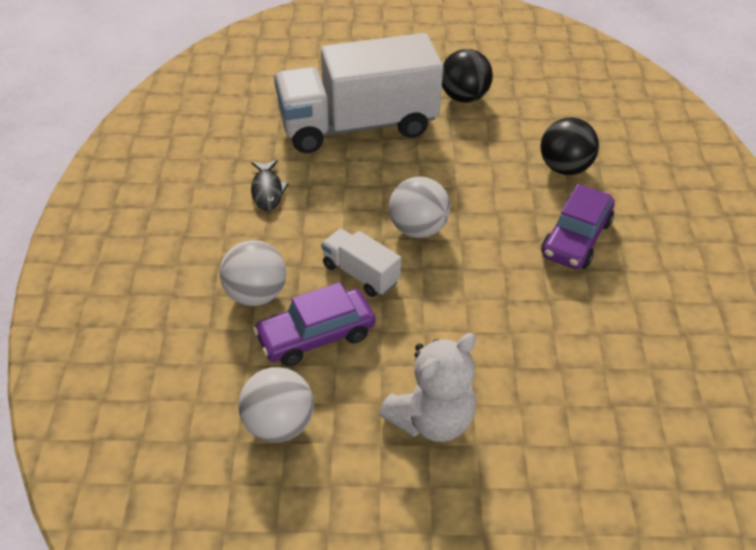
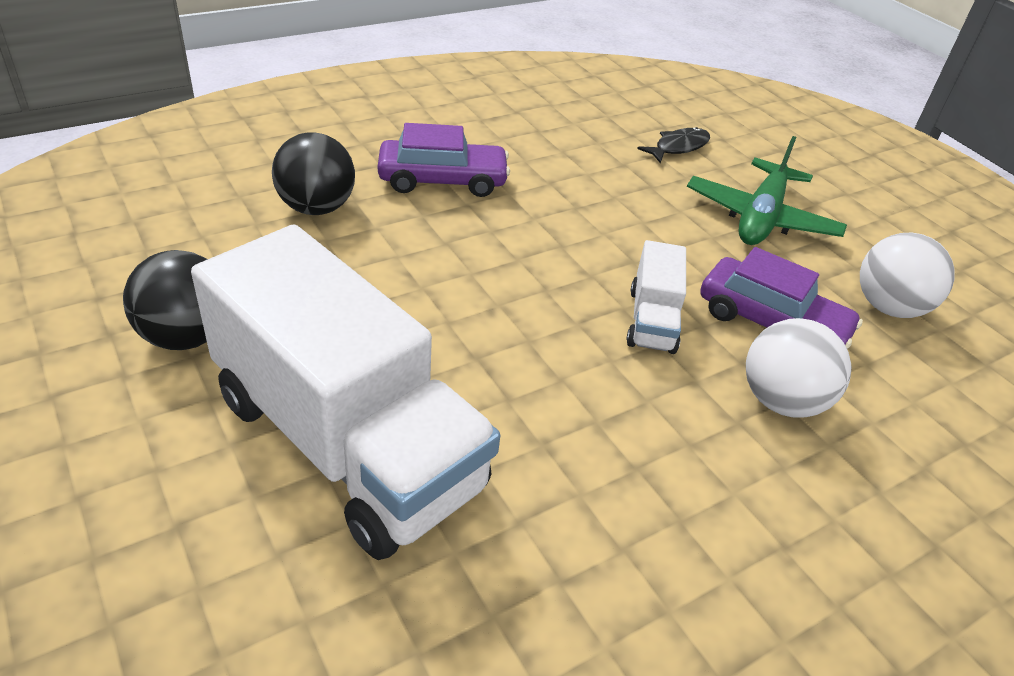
camera: 125 degrees left, 5 degrees down
black fish [251,160,289,211] -> black fish moved to [637,127,710,163]
white teddy bear [379,333,476,442] -> green plane [687,136,847,245]
white ball [389,177,450,238] -> none

